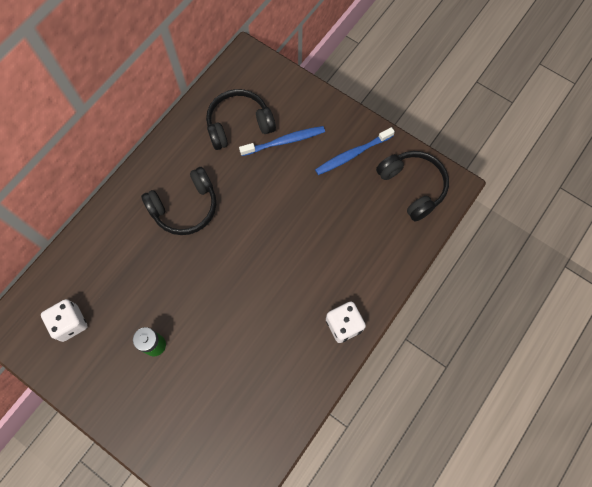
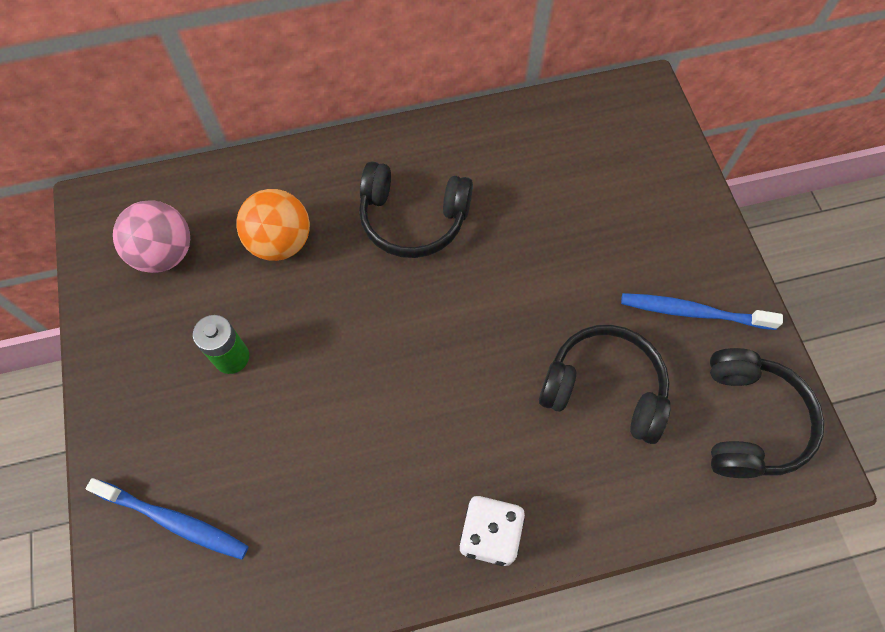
camera: 40 degrees right, 5 degrees down
white dice [41,299,88,342] -> pink ball [113,200,190,273]
black headphones [206,89,276,150] -> black headphones moved to [539,325,671,444]
blue toothbrush [239,126,325,156] -> blue toothbrush moved to [86,478,249,560]
none -> orange ball [236,189,310,261]

